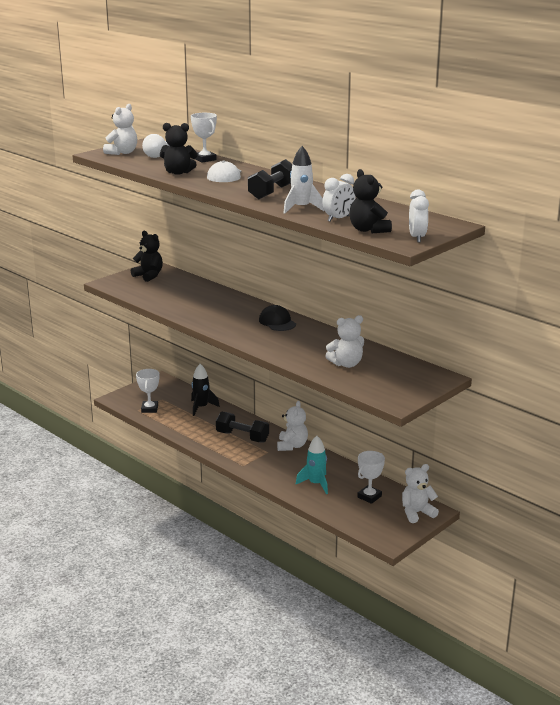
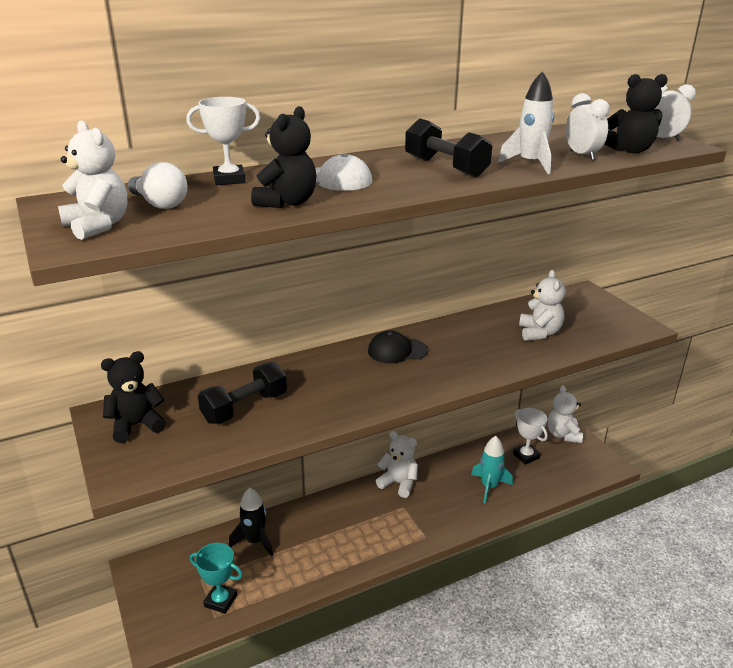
camera: 70 degrees left, 5 degrees up
white trophy [136,369,159,413] -> turquoise trophy [190,543,243,614]
black dumbbell [216,412,269,443] -> black dumbbell moved to [198,362,287,424]

